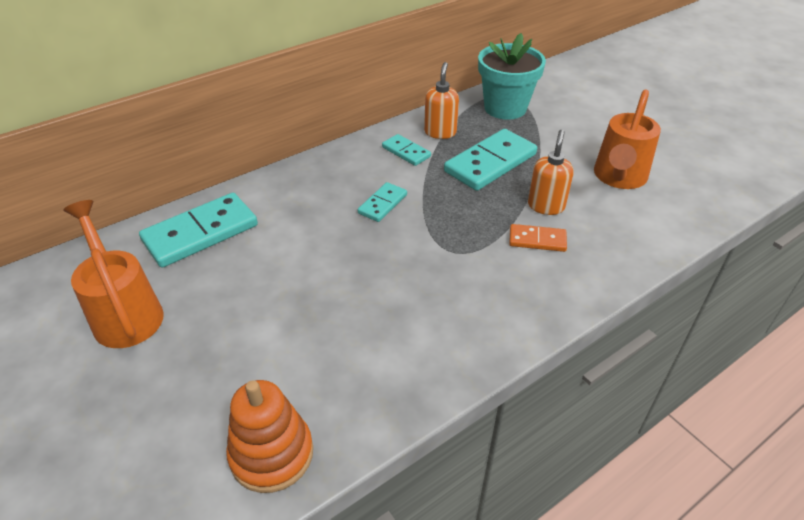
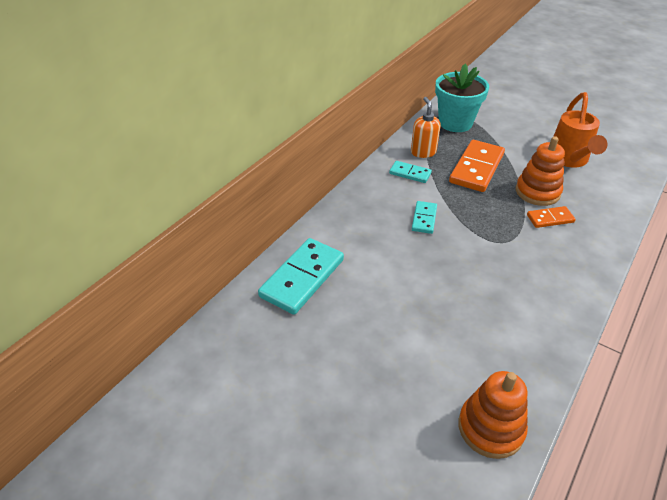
camera: 20 degrees left, 0 degrees up
orange watering can [63,200,164,348] -> none
turquoise domino [444,129,537,191] -> orange domino [449,140,505,192]
orange soap dispenser [528,130,574,215] -> orange stacking toy [516,136,565,206]

